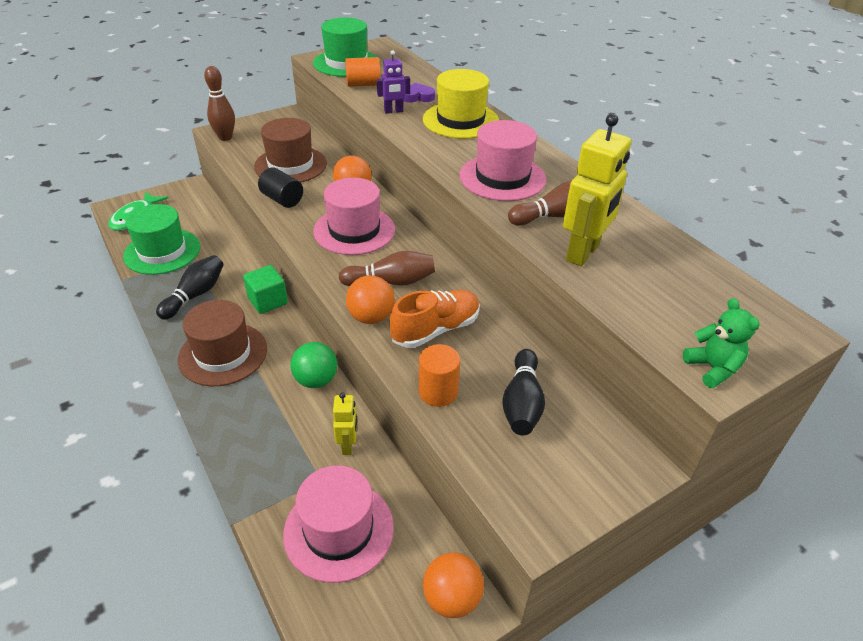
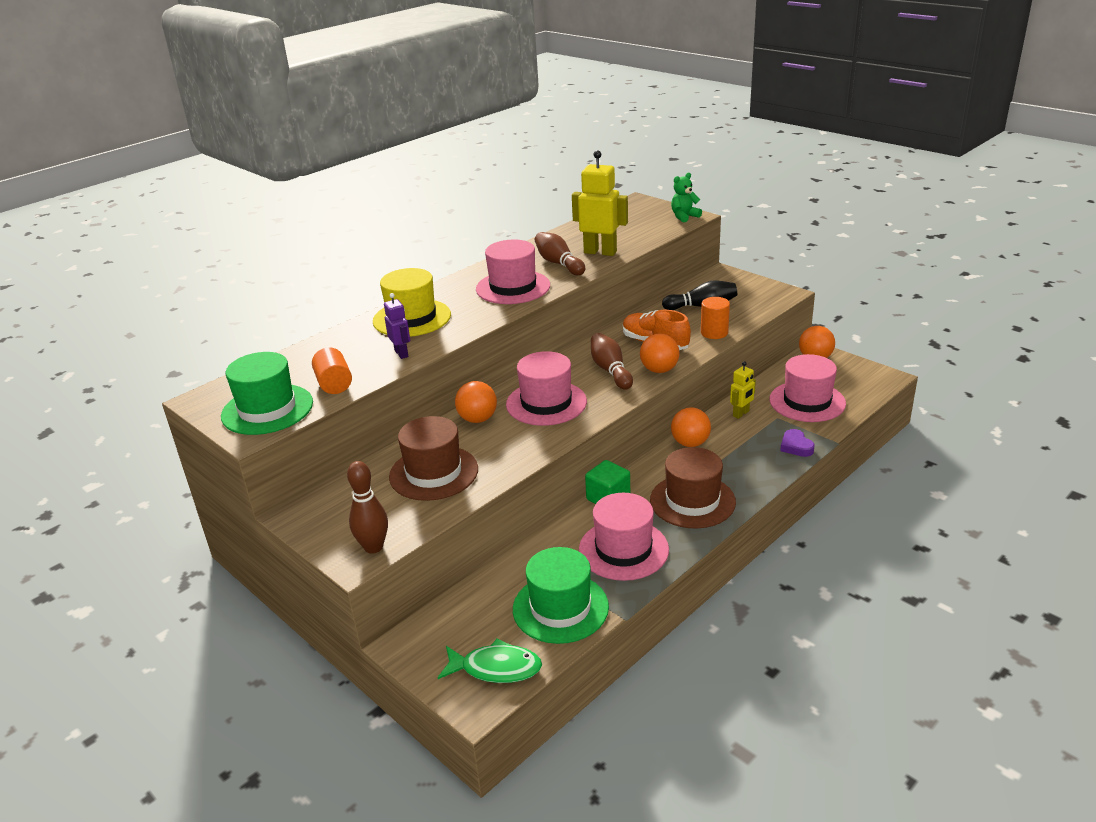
camera: 100 degrees left, 10 degrees down
black bowling pin [156,255,224,320] -> pink hat [579,493,669,581]
black cylinder [258,168,303,208] -> none
green ball [291,342,337,388] -> orange ball [671,408,711,447]
yellow robot [333,392,357,455] -> yellow robot turned 150 degrees clockwise [730,361,756,419]
purple heart [403,83,435,103] -> purple heart moved to [780,429,815,457]

